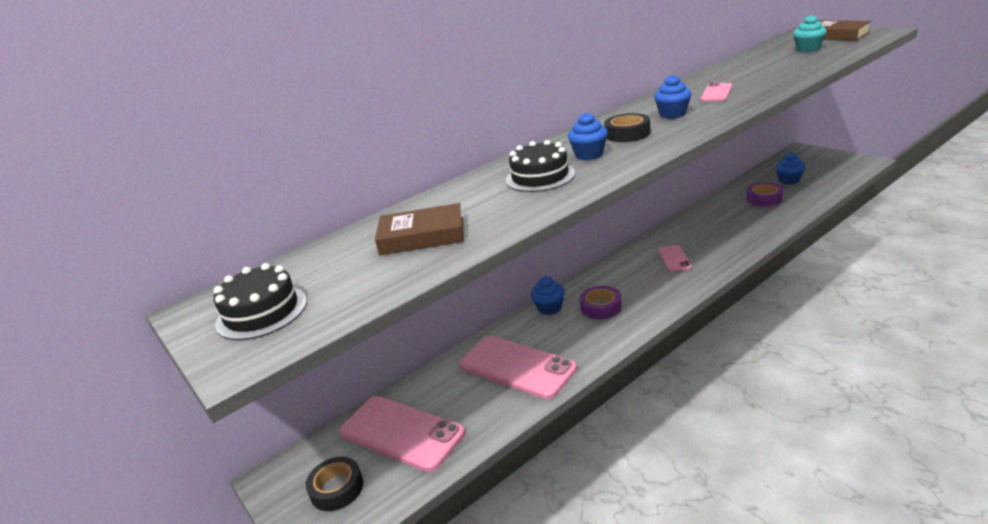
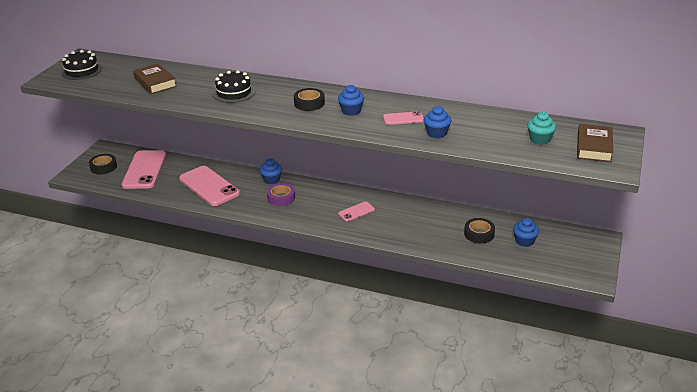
camera: 55 degrees right, 5 degrees up
pink phone [460,336,577,399] -> pink phone turned 45 degrees counterclockwise [179,166,240,206]
blue cupcake [568,112,608,160] -> blue cupcake moved to [424,106,452,138]
purple tape [747,182,783,206] -> black tape [464,218,495,244]

